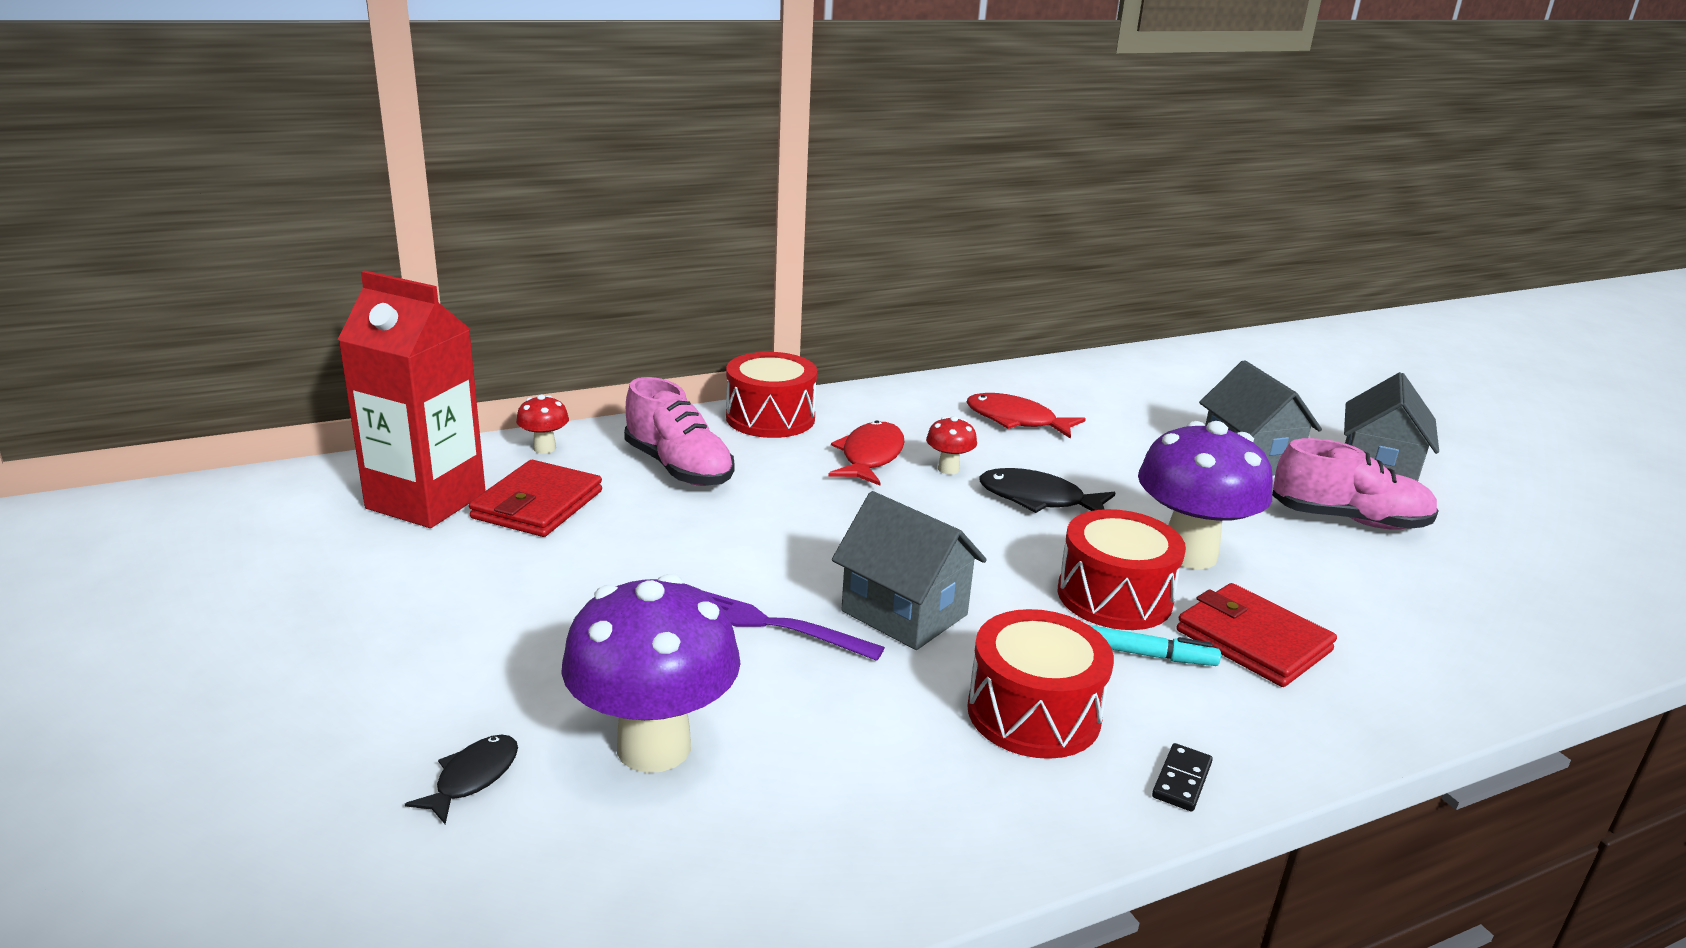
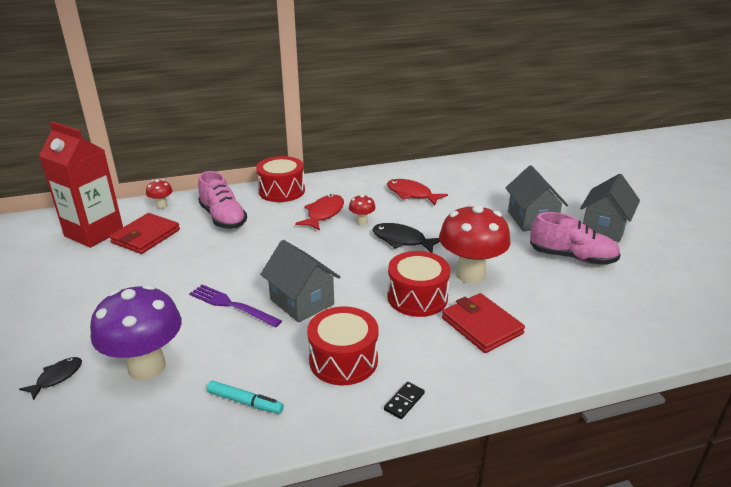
camera: 10 degrees right, 5 degrees up
turquoise marker [1089,625,1221,666] -> turquoise marker moved to [207,381,284,414]
purple mushroom [1138,421,1273,570] -> red mushroom [439,204,511,284]

